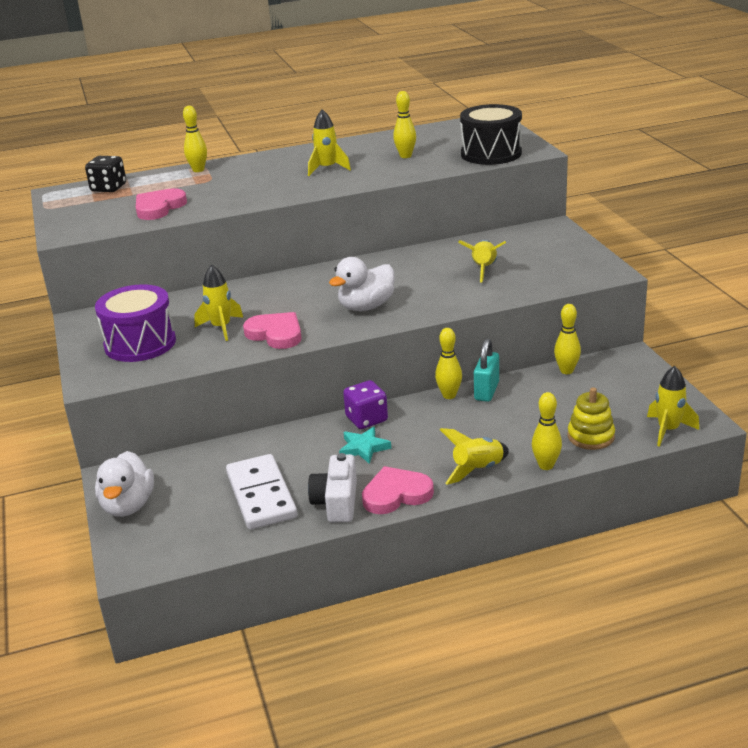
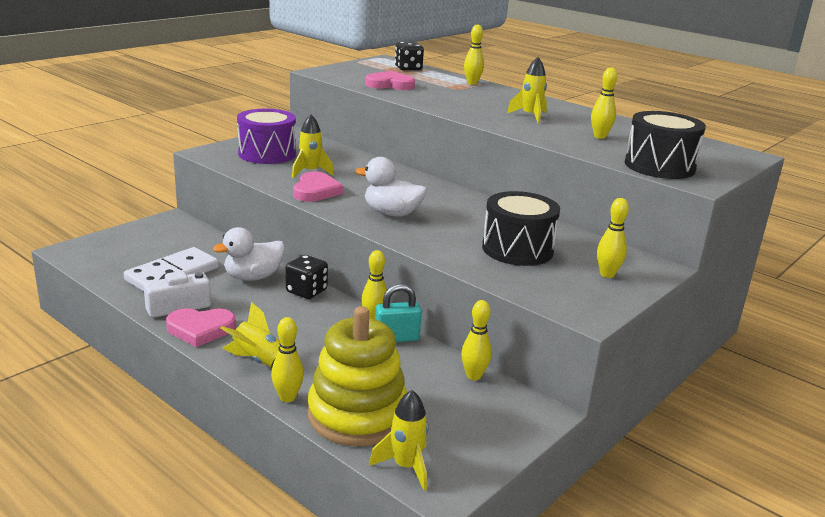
camera: 55 degrees right, 5 degrees down
white duck [95,451,154,517] -> white duck moved to [213,227,285,281]
turquoise star [339,427,391,464] -> none
purple dice [343,380,388,429] -> black dice [286,255,328,299]
pink heart [362,466,434,514] -> pink heart turned 135 degrees clockwise [166,308,236,347]
yellow rocket [458,240,506,282] -> black drum [482,191,560,266]
yellow stacking toy [568,387,615,450] -> yellow stacking toy [307,306,407,446], size x1.89
none -> yellow bowling pin [597,198,629,278]

